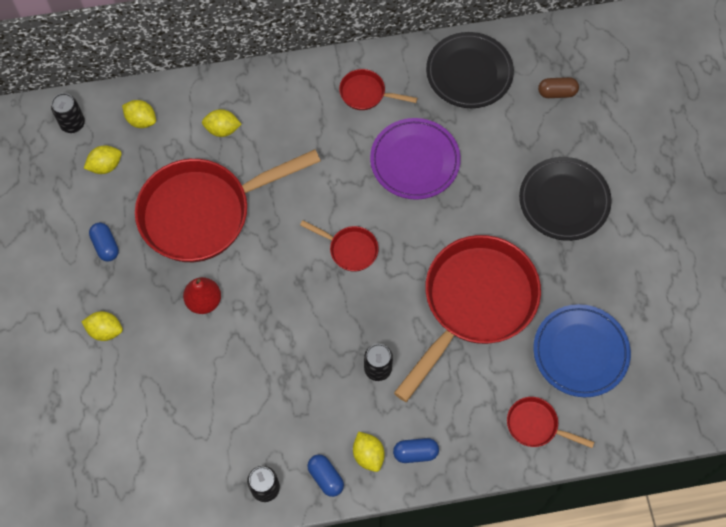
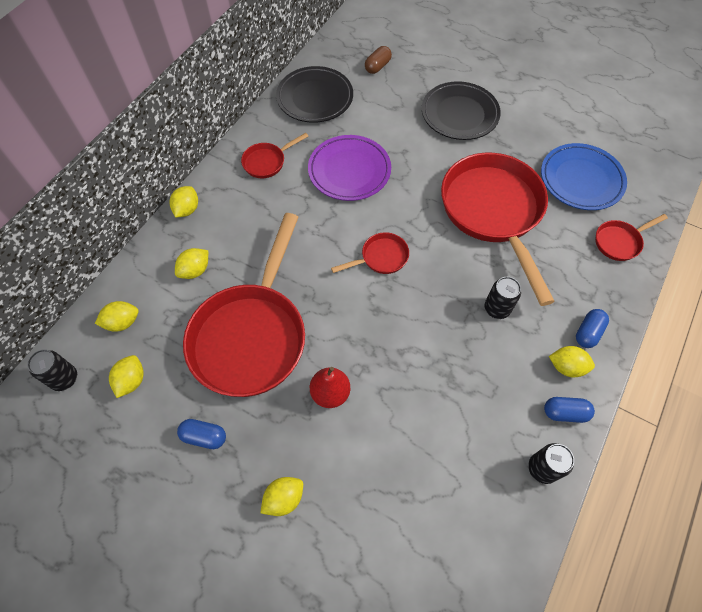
camera: 50 degrees left, 5 degrees down
none -> yellow lemon [170,186,198,218]

